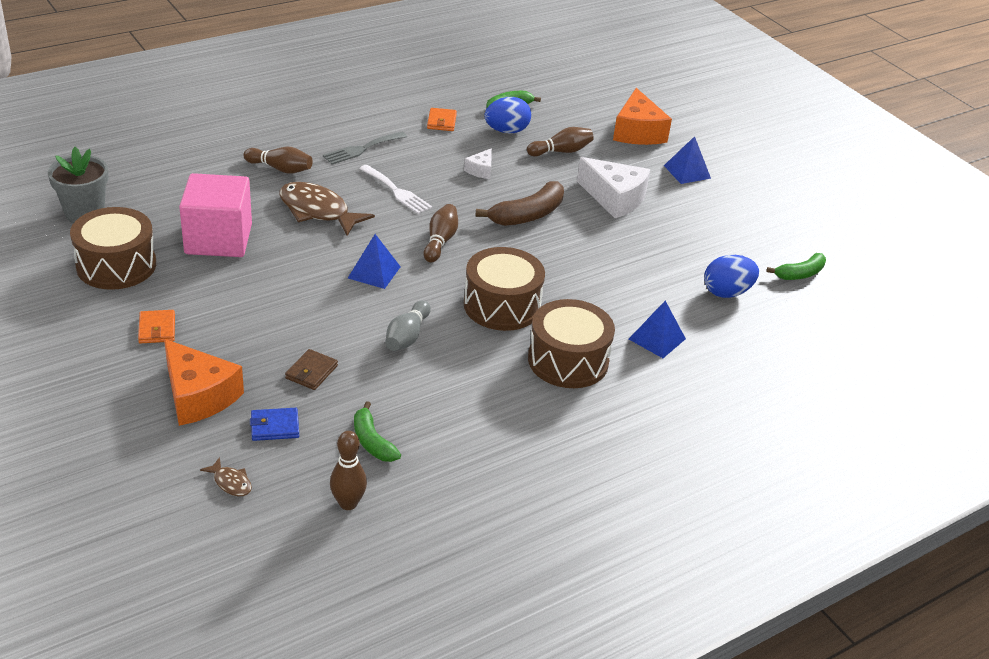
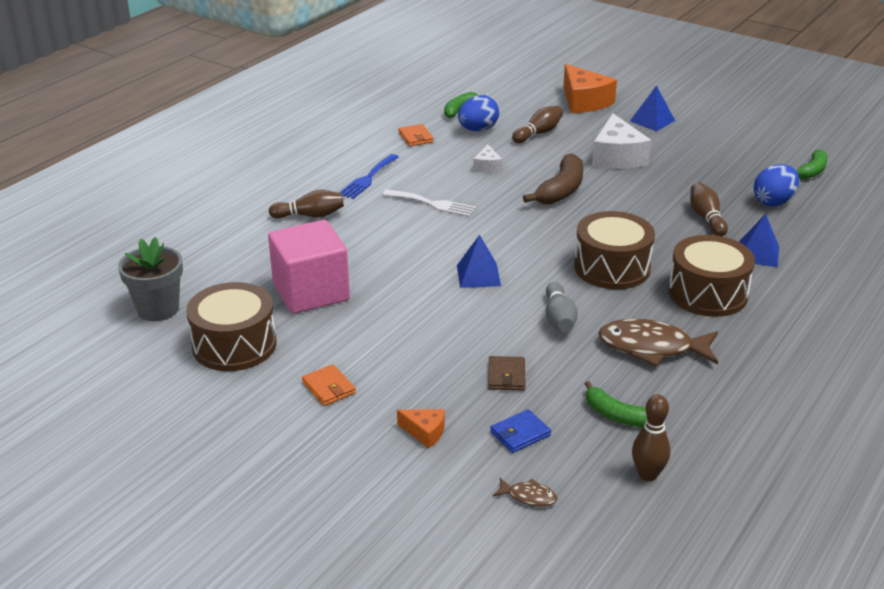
camera: 20 degrees left, 5 degrees down
orange cheese [164,339,244,426] -> orange cheese [397,409,445,448], size x0.50
brown fish [279,182,375,236] -> brown fish moved to [598,319,718,367]
grey fork [323,132,407,165] -> blue fork [339,154,399,199]
brown bowling pin [424,204,458,263] -> brown bowling pin moved to [690,182,728,236]
white cheese [577,157,650,218] -> white cheese turned 75 degrees clockwise [592,113,651,169]

